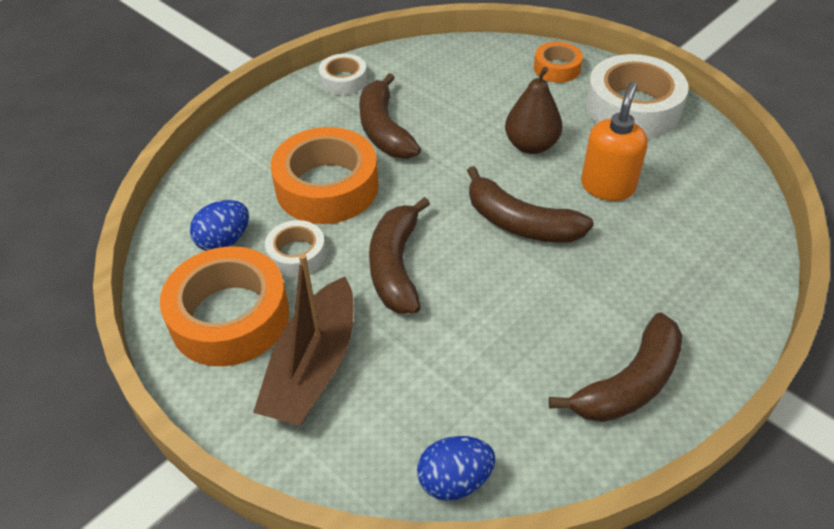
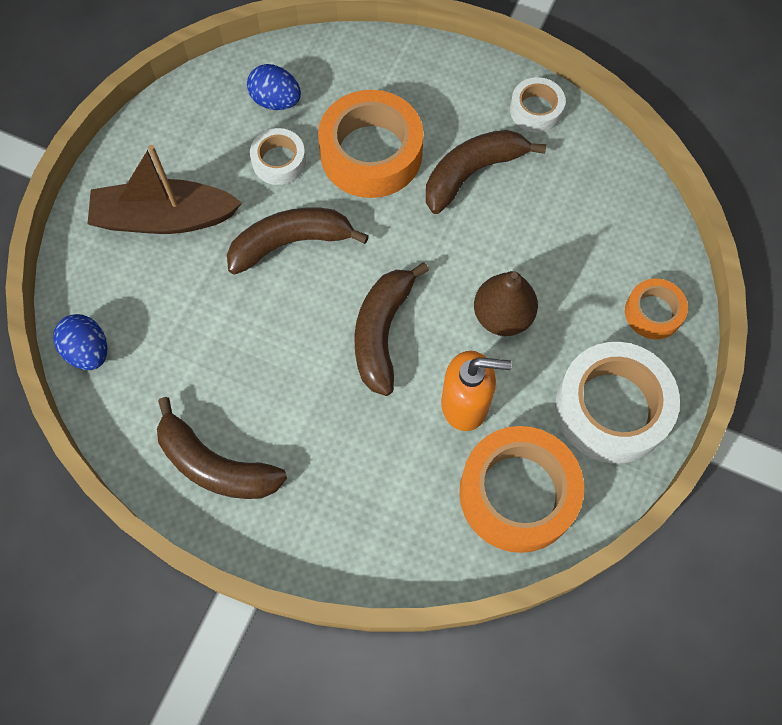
camera: 70 degrees right, 20 degrees up
orange tape [160,246,289,366] -> orange tape moved to [459,426,584,553]

